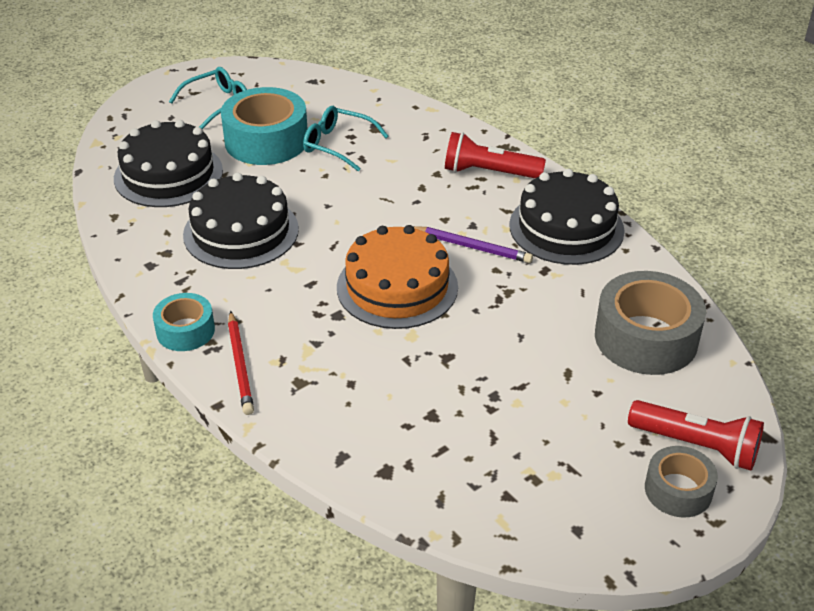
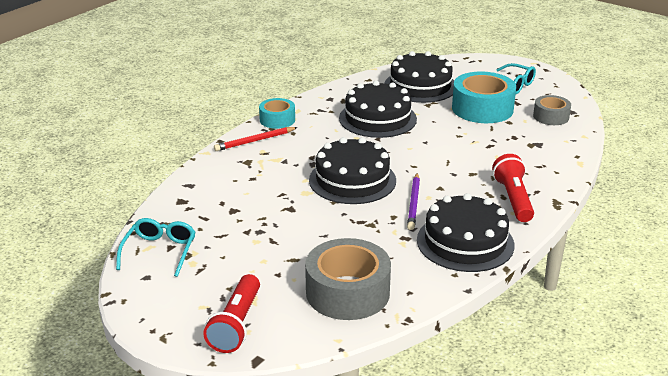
camera: 75 degrees right, 10 degrees down
turquoise glasses [303,106,388,171] -> turquoise glasses moved to [116,218,196,277]
orange cake [337,225,458,329] -> black cake [309,137,396,204]
grey tape [645,446,718,517] -> grey tape moved to [533,95,571,125]

